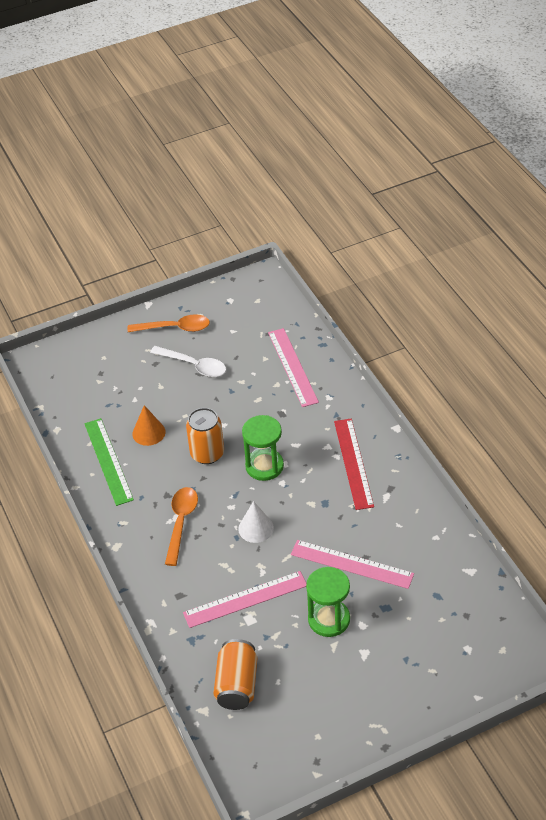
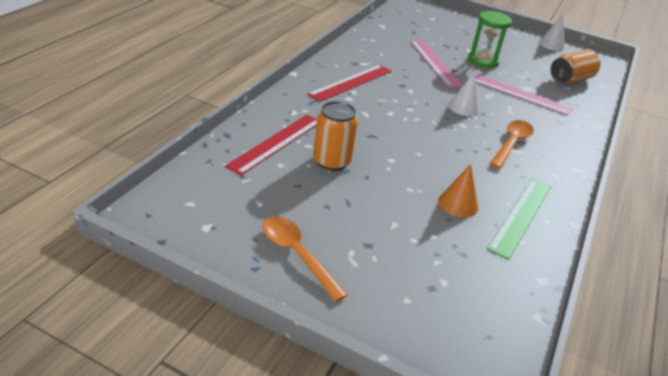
camera: 135 degrees left, 10 degrees down
white spoon [150,346,226,377] -> none
orange spoon [165,487,198,566] -> orange spoon turned 150 degrees clockwise [490,120,534,169]
orange can [186,408,224,464] -> orange can moved to [313,101,358,171]
green hourglass [242,415,284,481] -> none
pink ruler [268,328,319,407] -> red ruler [225,115,317,176]
none -> white cone [539,14,565,51]

